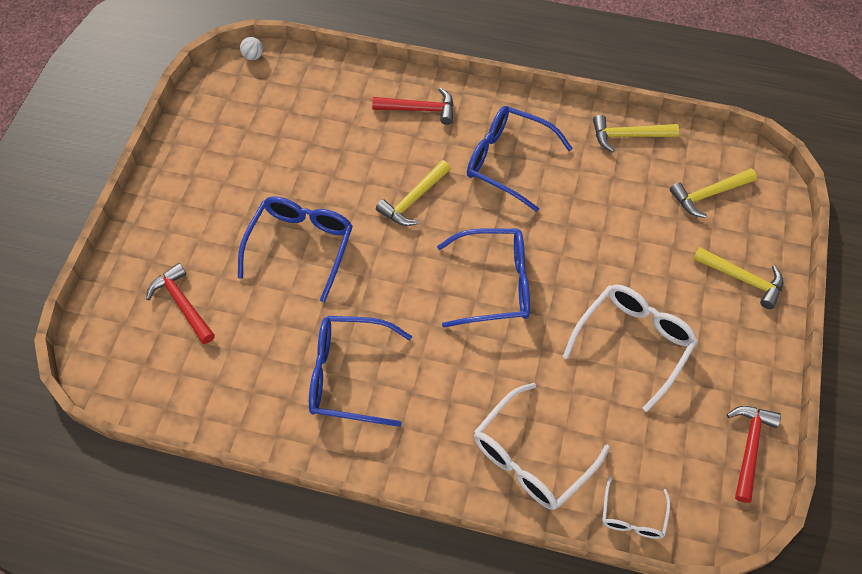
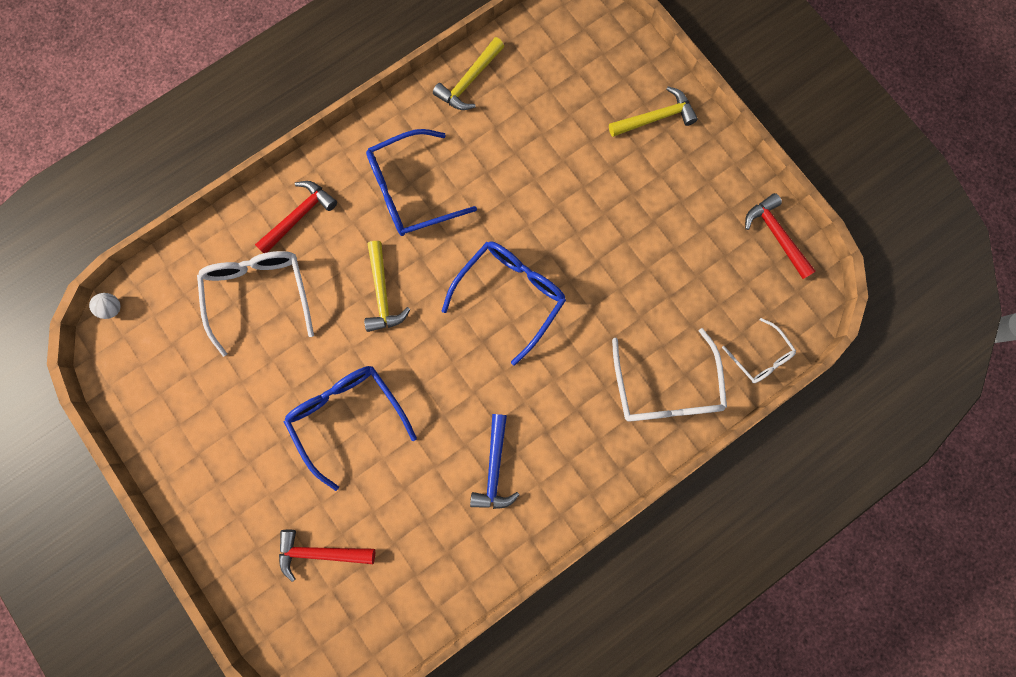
camera: 50 degrees left, 20 degrees up
blue glasses [309,316,412,427] -> blue hammer [470,414,519,509]
white glasses [563,284,698,412] -> white glasses moved to [197,251,314,357]
yellow hammer [670,168,757,218] -> none

